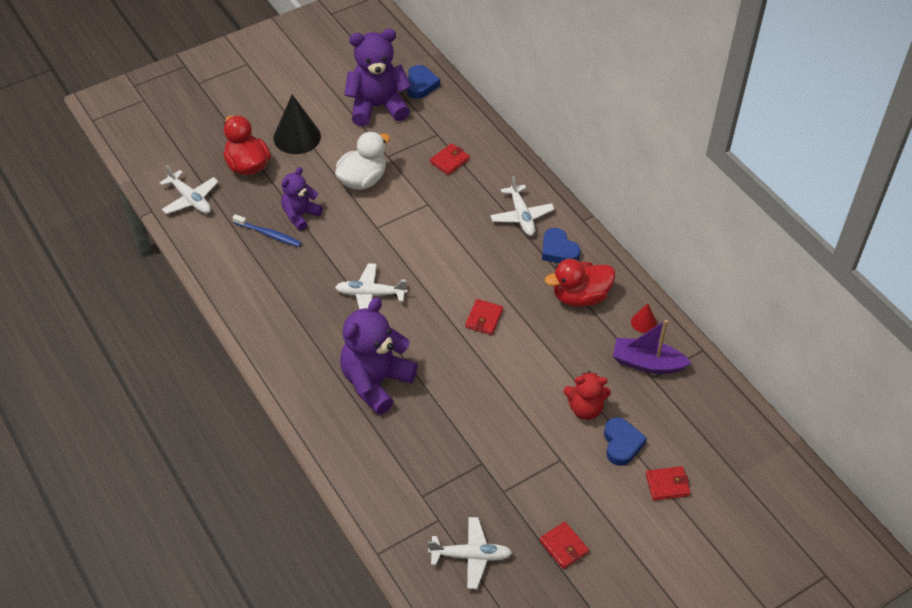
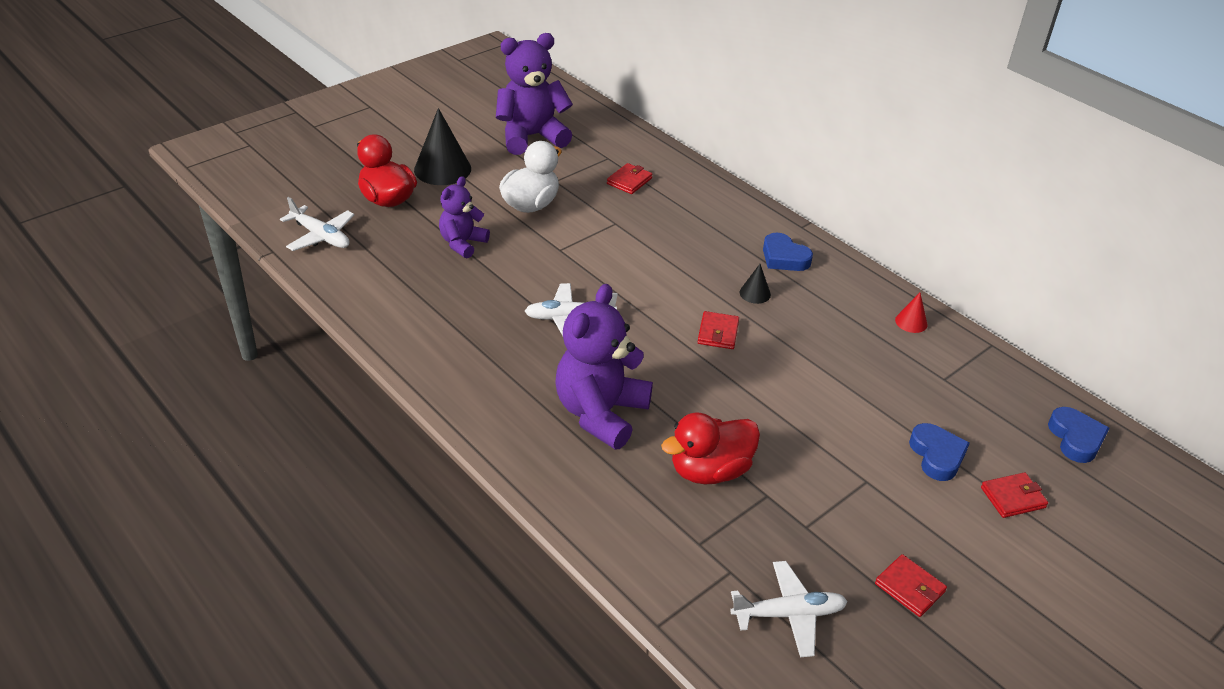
camera: 10 degrees left, 10 degrees down
blue toothbrush [232,214,302,247] -> none
blue heart [407,65,440,99] -> blue heart moved to [1048,407,1109,463]
white plane [490,176,554,236] -> none
red duck [545,259,615,307] -> red duck moved to [661,413,760,484]
red teddy bear [563,371,611,420] -> none
purple boat [613,320,691,374] -> none
none -> black cone [740,264,771,304]

